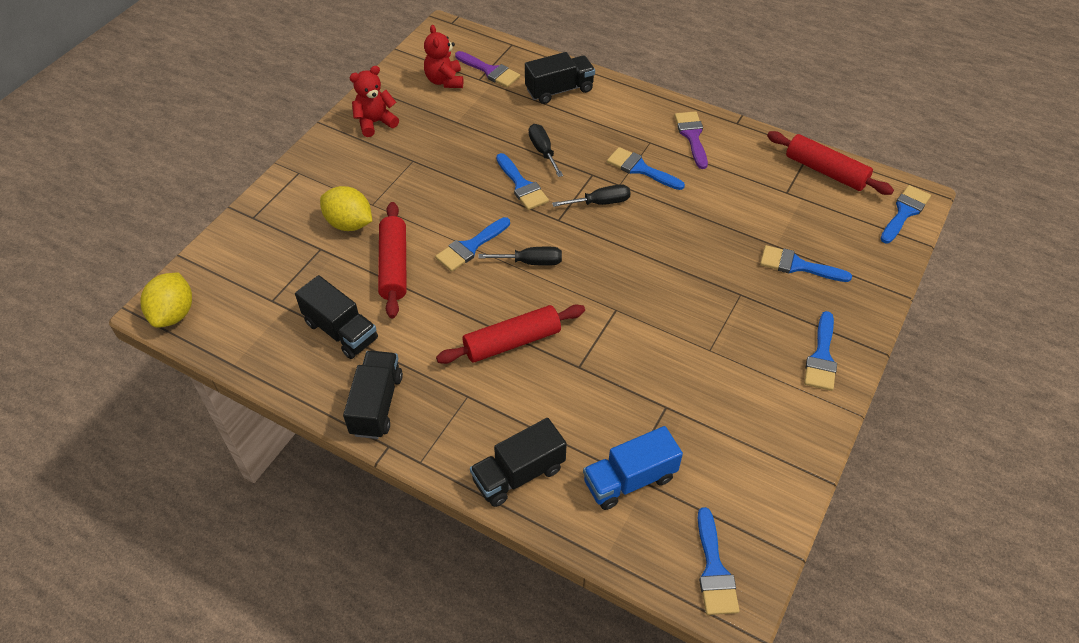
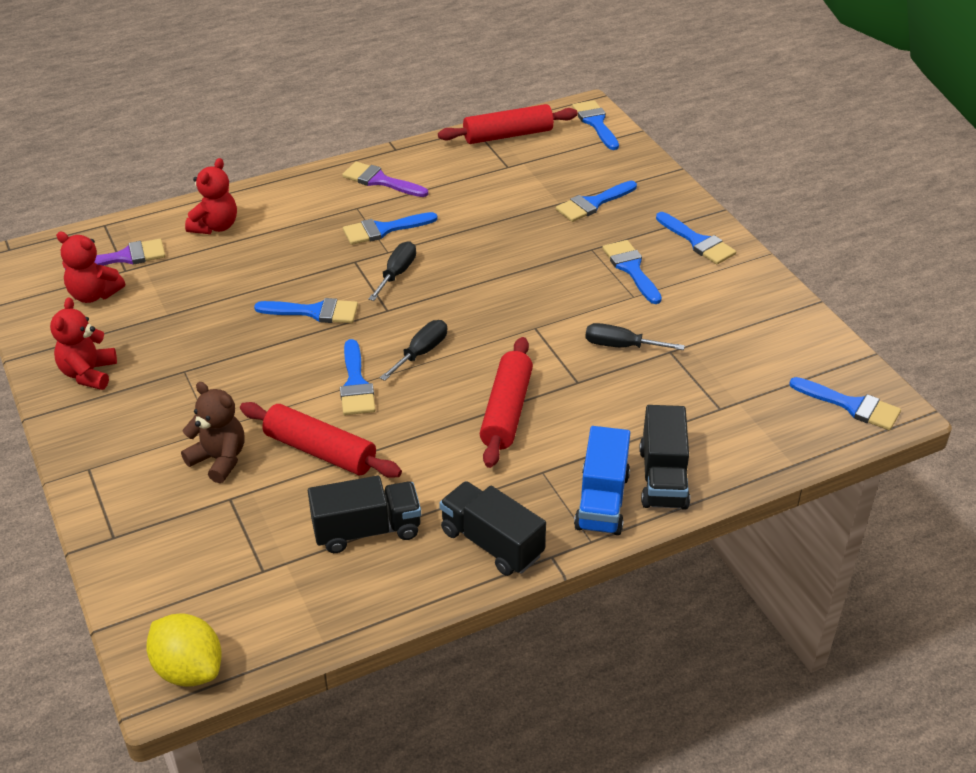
camera: 55 degrees left, 10 degrees down
yellow lemon [320,186,372,231] -> brown teddy bear [181,382,245,483]
black truck [525,52,595,104] -> red teddy bear [185,158,237,234]
black screwdriver [529,124,563,177] -> black screwdriver moved to [585,323,685,350]
blue truck [583,426,683,510] -> blue truck moved to [574,426,630,535]
none -> blue brush [602,240,662,304]

